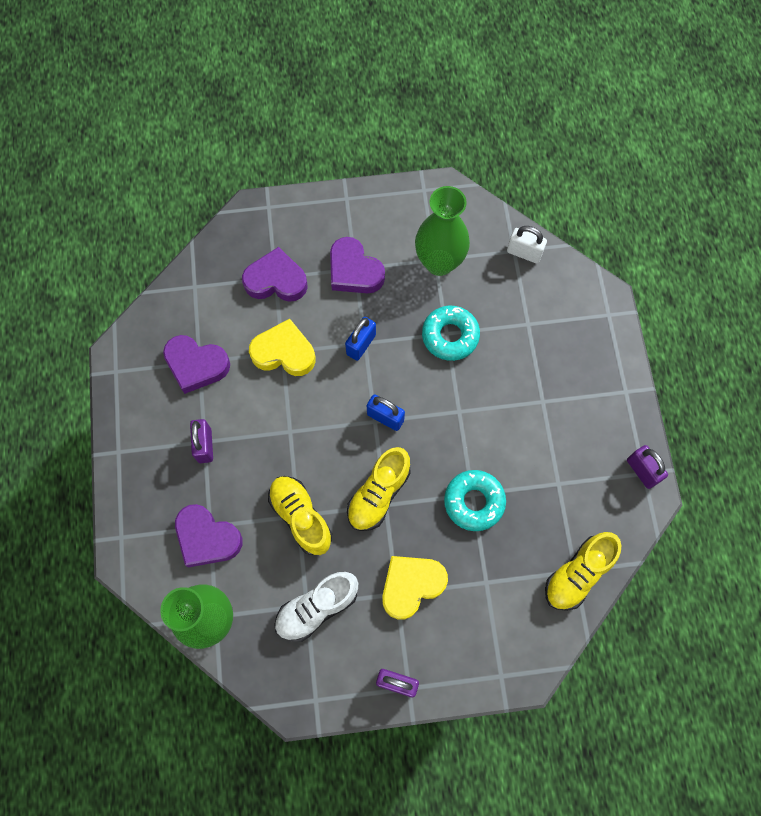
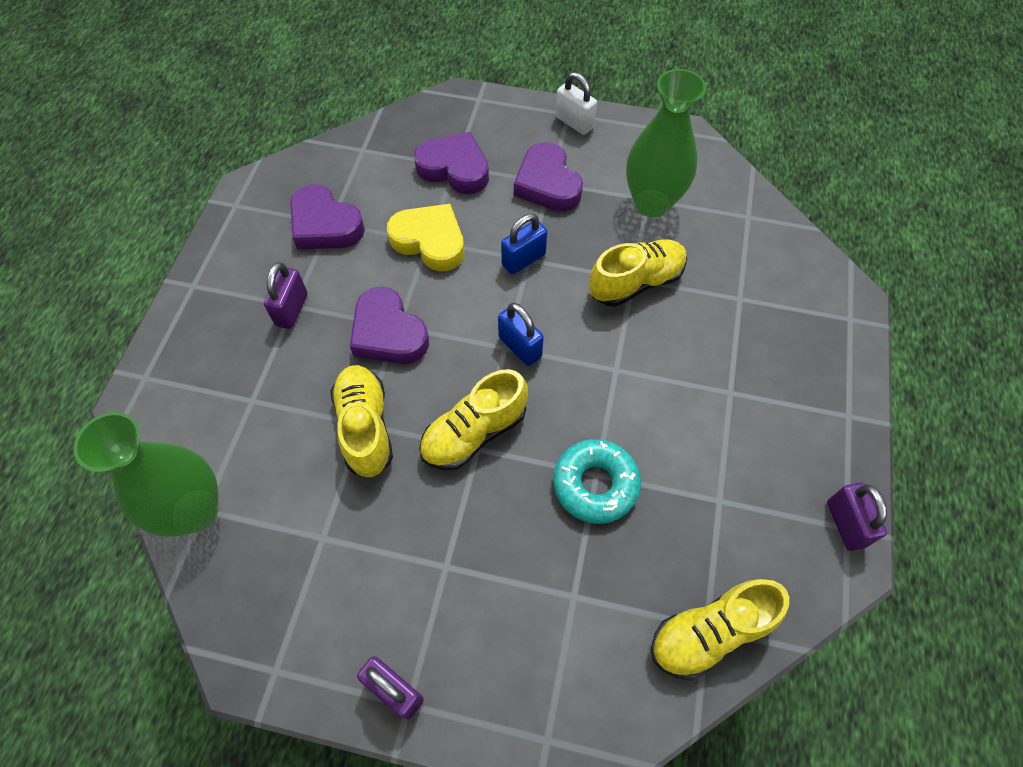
camera: 20 degrees right, 10 degrees down
purple heart [175,504,242,567] -> purple heart moved to [350,287,429,364]
white shoe [274,572,358,642] -> none
yellow heart [382,556,448,620] -> none
turquoise donut [422,306,480,361] -> yellow shoe [589,239,687,307]
white padlock [507,226,547,263] -> white padlock moved to [555,72,597,135]

